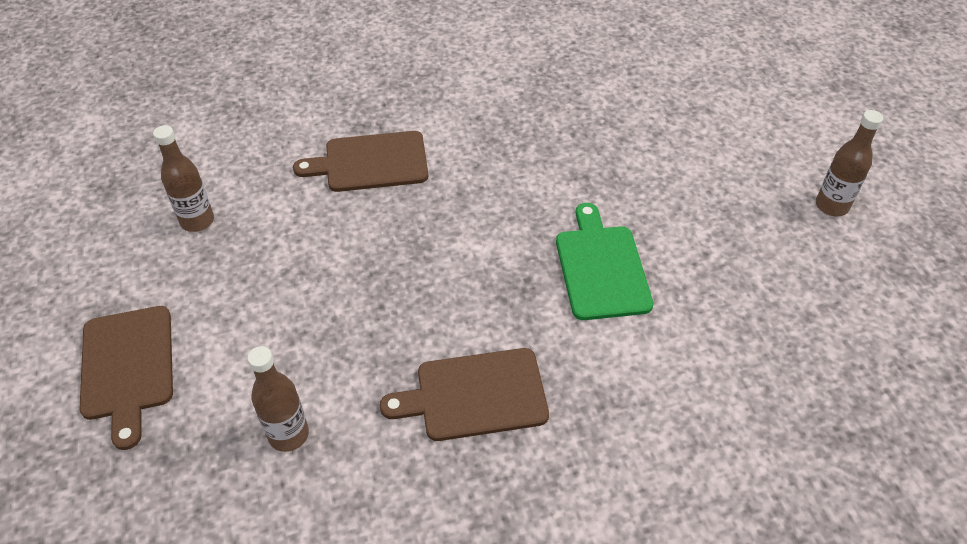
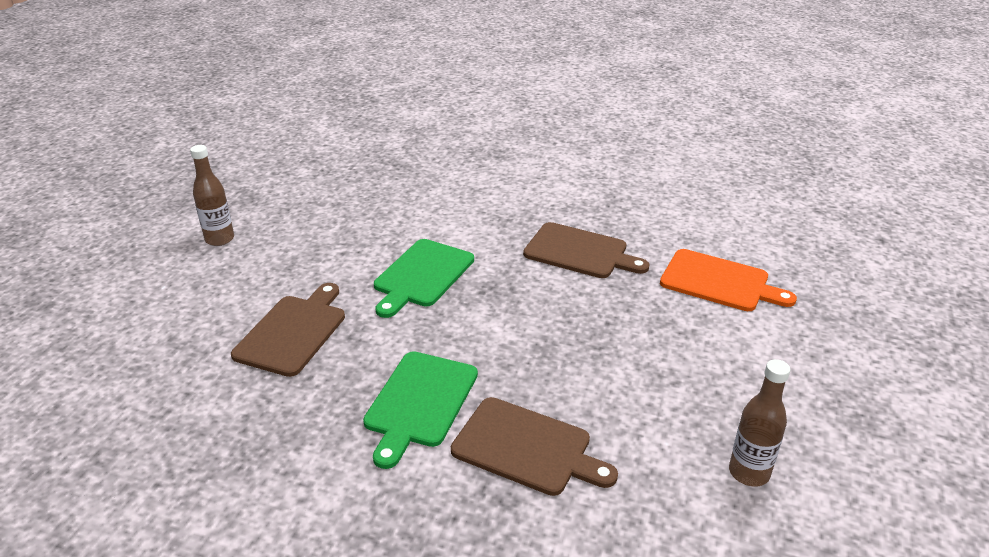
camera: 145 degrees left, 15 degrees down
brown cutting board [79,306,173,450] -> brown cutting board moved to [231,283,345,377]
brown bottle [247,346,309,452] -> orange cutting board [660,249,797,311]
none -> green cutting board [363,351,478,469]

